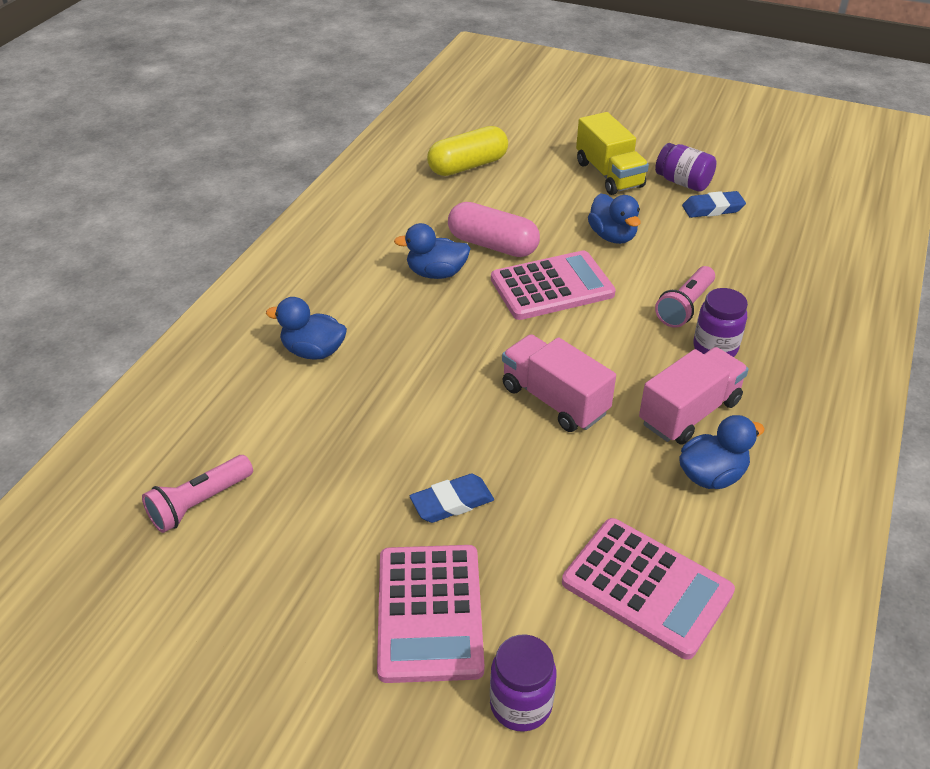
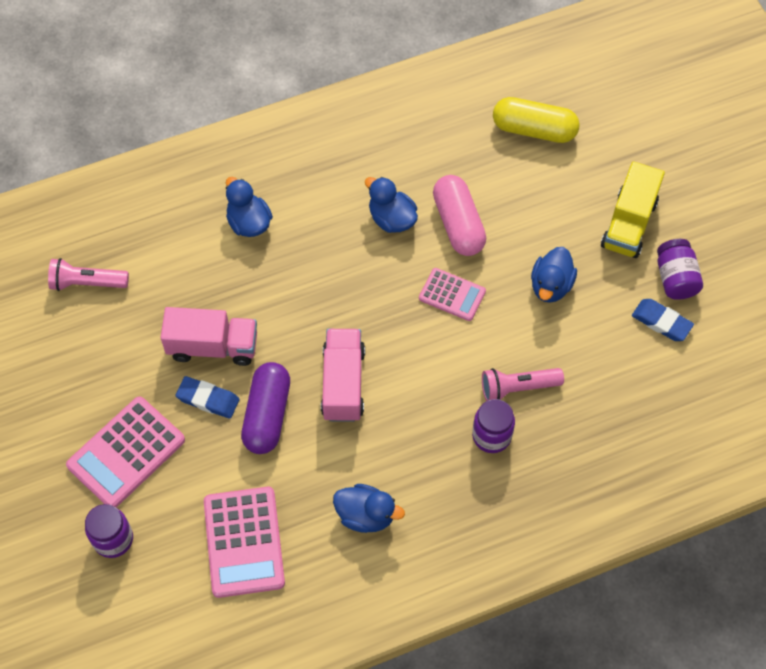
camera: 45 degrees right, 20 degrees up
pink calculator [491,250,616,320] -> pink calculator [419,268,486,321], size x0.60
pink truck [639,347,749,445] -> pink truck moved to [160,307,257,366]
none -> purple capsule [241,362,290,454]

